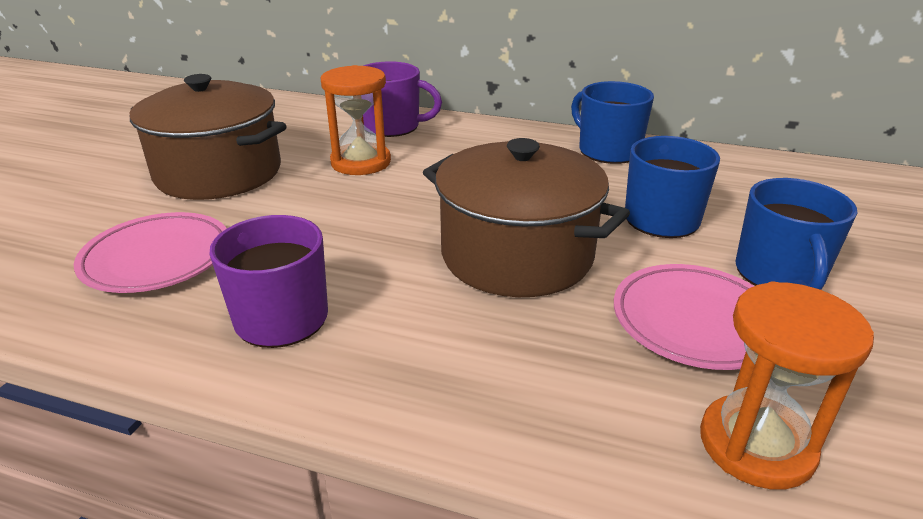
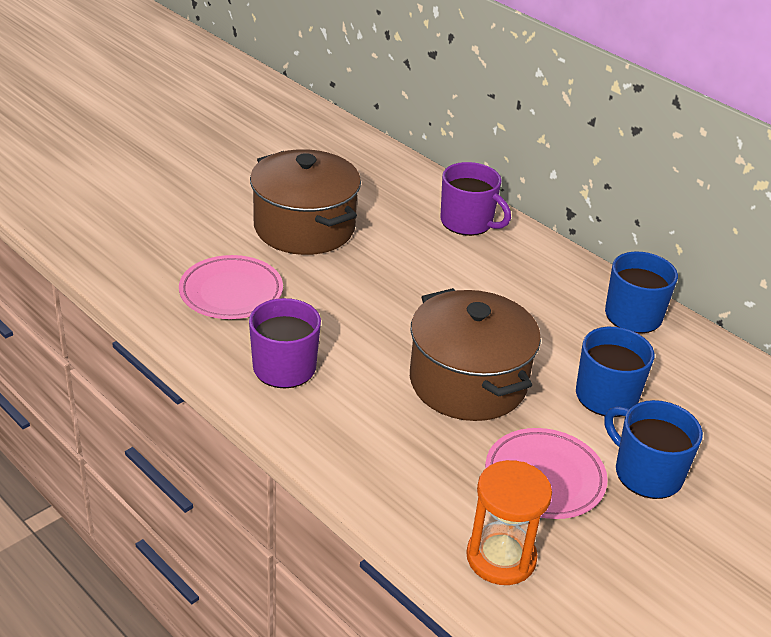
camera: 25 degrees right, 5 degrees up
orange hourglass [321,65,391,175] -> none
blue mug [735,178,857,290] -> blue mug turned 105 degrees clockwise [605,400,703,499]

